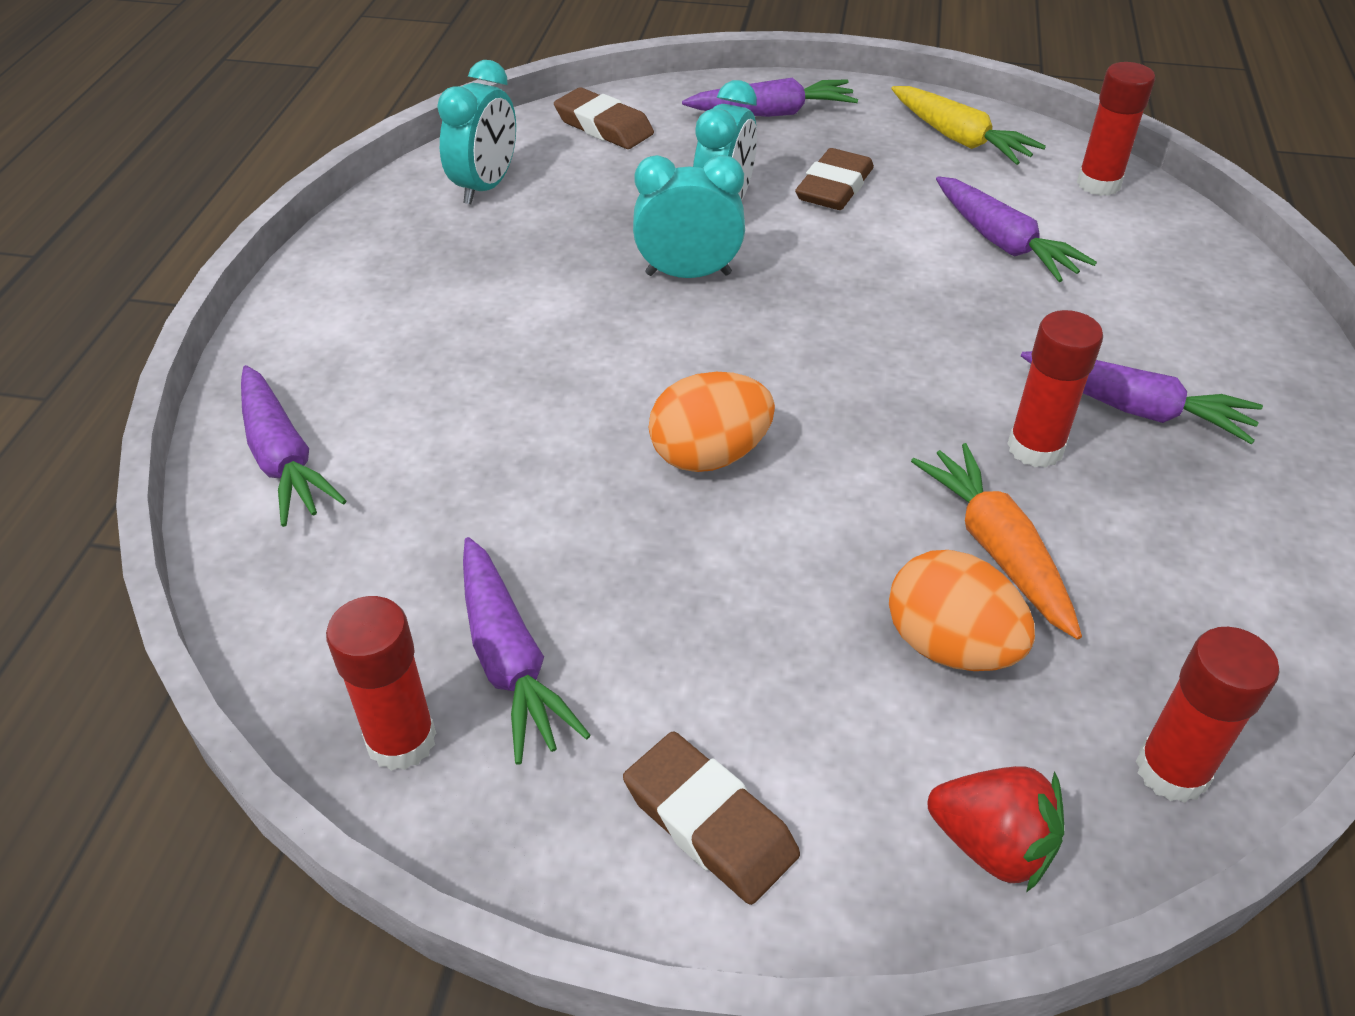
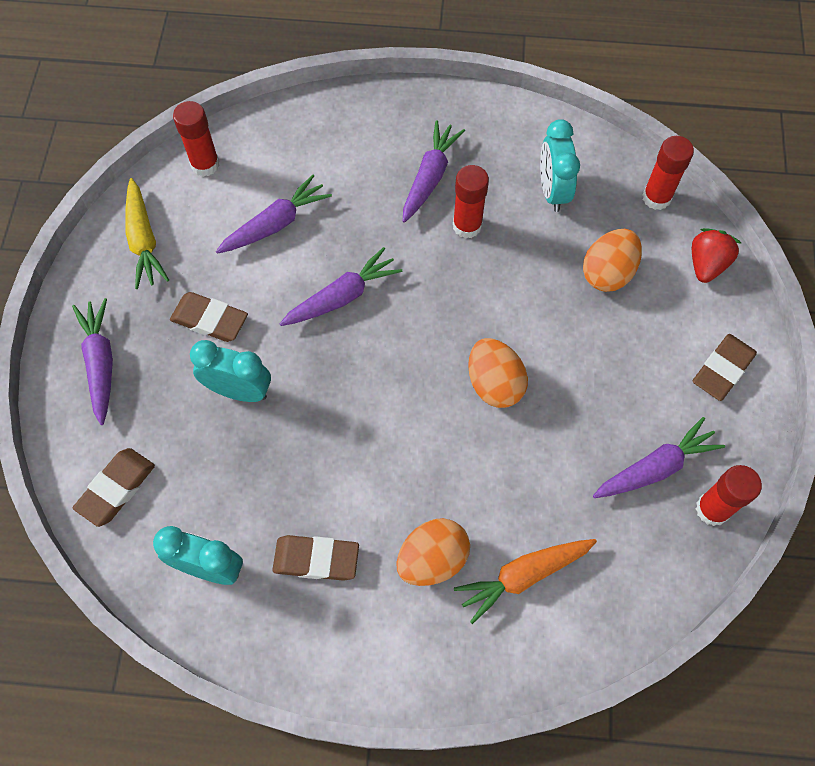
camera: 95 degrees left, 20 degrees up
purple carrot [241,365,346,527] -> purple carrot moved to [280,247,402,326]
turquoise clock [633,155,745,278] -> turquoise clock moved to [540,119,580,212]
yellow carrot [891,86,1046,165] -> yellow carrot turned 120 degrees clockwise [125,178,169,289]
orange carrot [911,443,1082,640] -> orange carrot moved to [454,539,597,624]
none -> brown eraser [272,535,359,581]
none -> orange egg [396,518,470,586]

